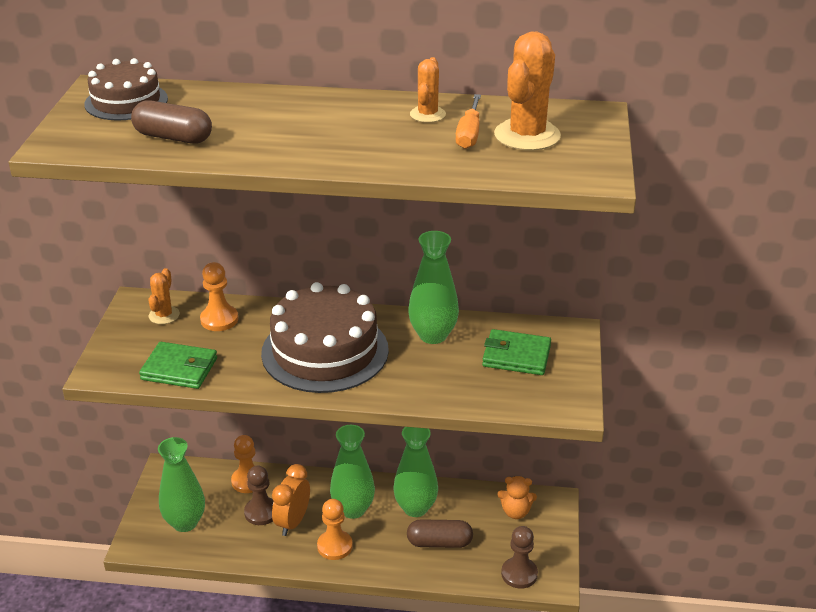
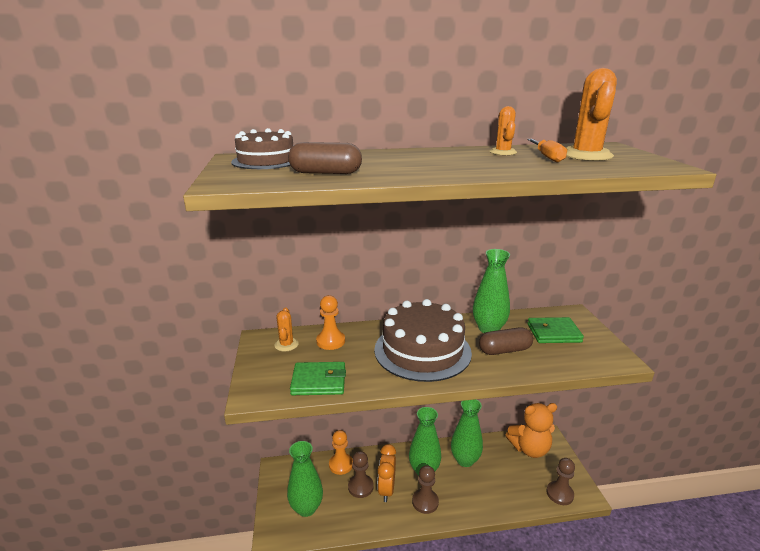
camera: 15 degrees left, 10 degrees down
orange pawn [317,499,353,560] -> brown pawn [412,465,439,514]
brown capsule [407,519,473,548] -> brown capsule moved to [479,327,533,355]
orange teddy bear [497,476,537,519] -> orange teddy bear [506,403,557,458], size x1.74

